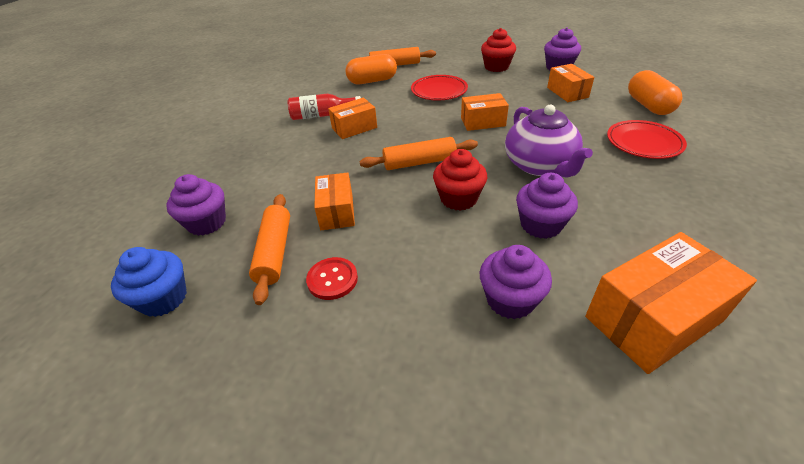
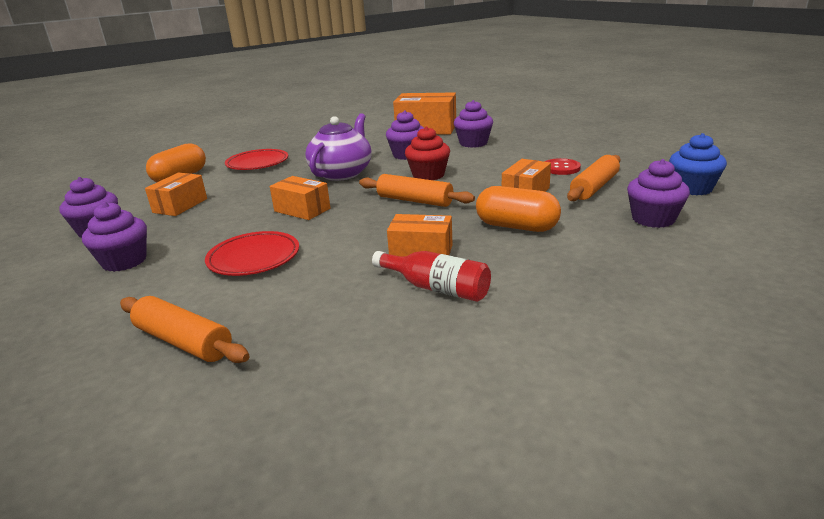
camera: 140 degrees left, 15 degrees down
orange capsule [345,54,397,84] -> orange capsule moved to [476,186,561,232]
red cupcake [481,28,516,72] -> purple cupcake [82,202,147,272]

